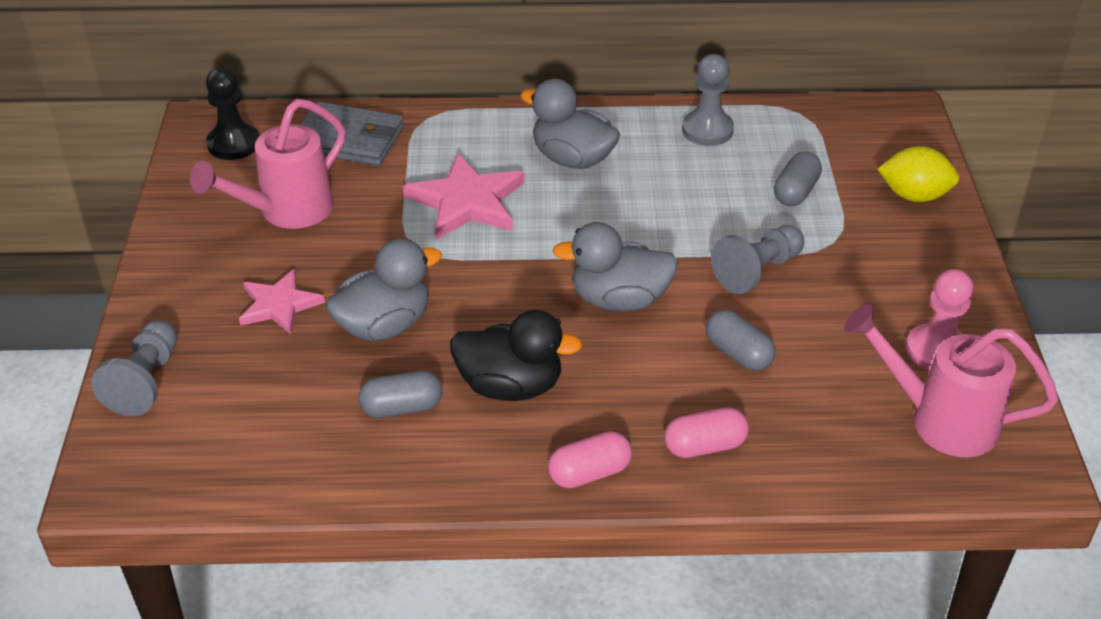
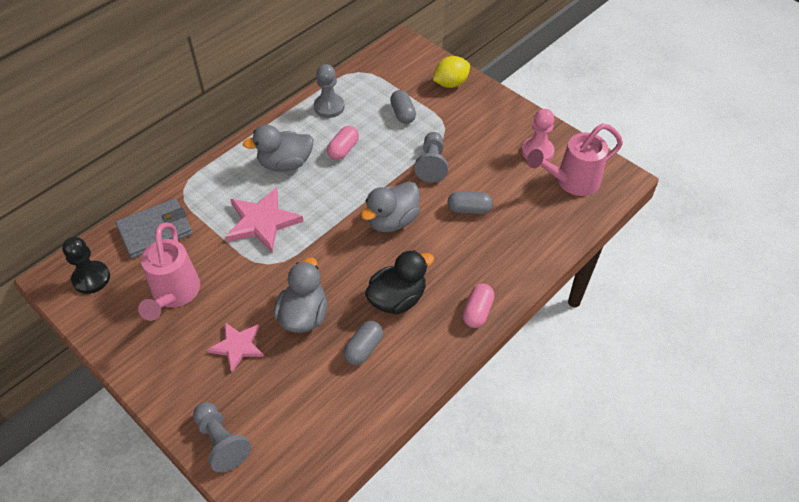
camera: 45 degrees left, 10 degrees up
pink capsule [664,408,749,458] -> pink capsule moved to [327,126,359,160]

